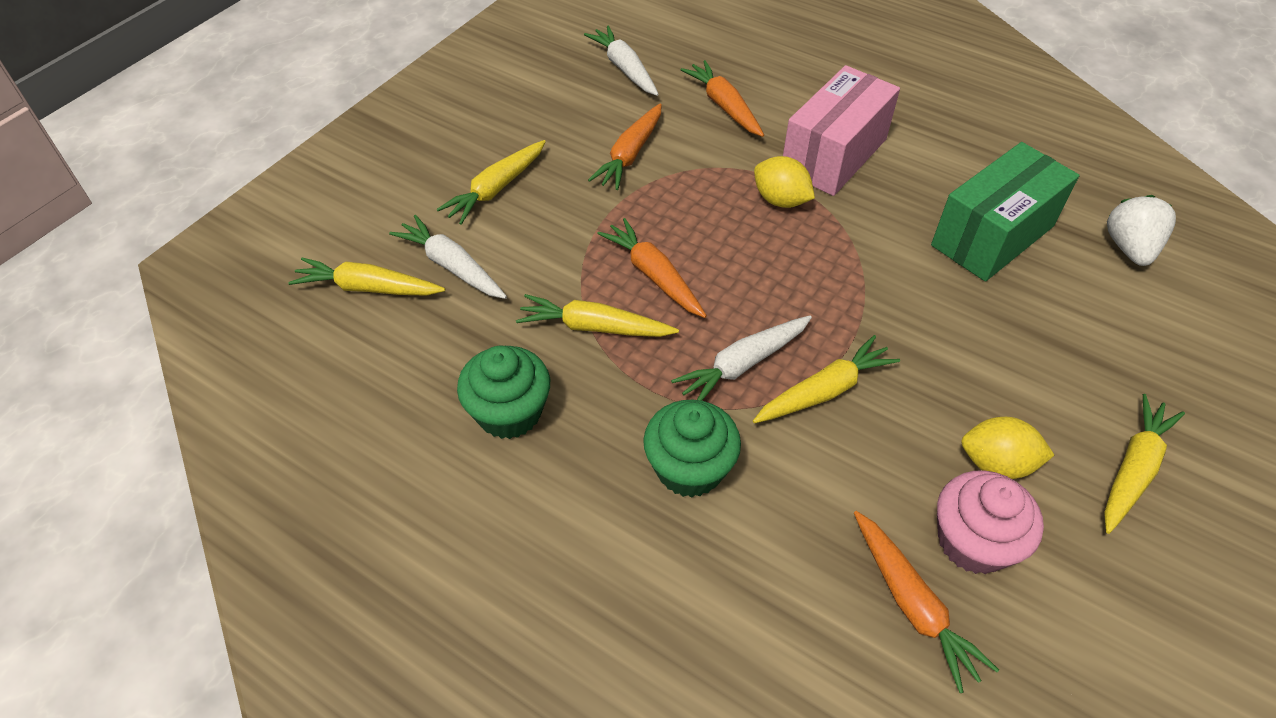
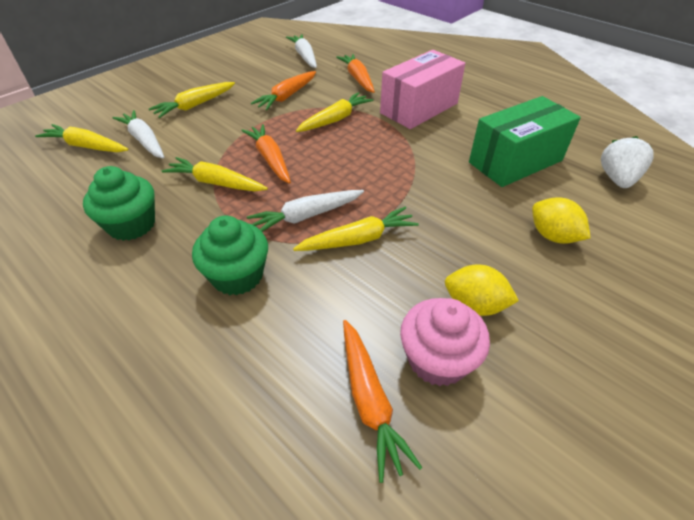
camera: 10 degrees right, 5 degrees down
yellow lemon [754,156,815,208] -> yellow lemon moved to [532,197,591,244]
yellow carrot [1104,394,1185,534] -> yellow carrot moved to [296,92,374,132]

